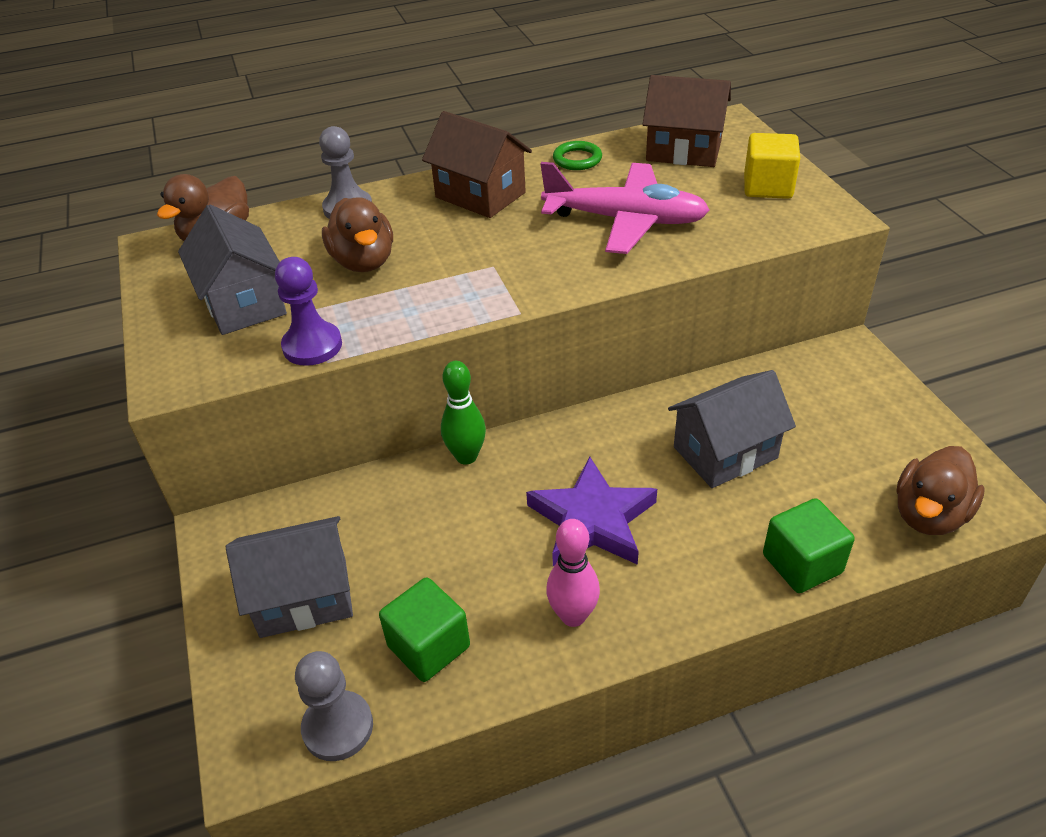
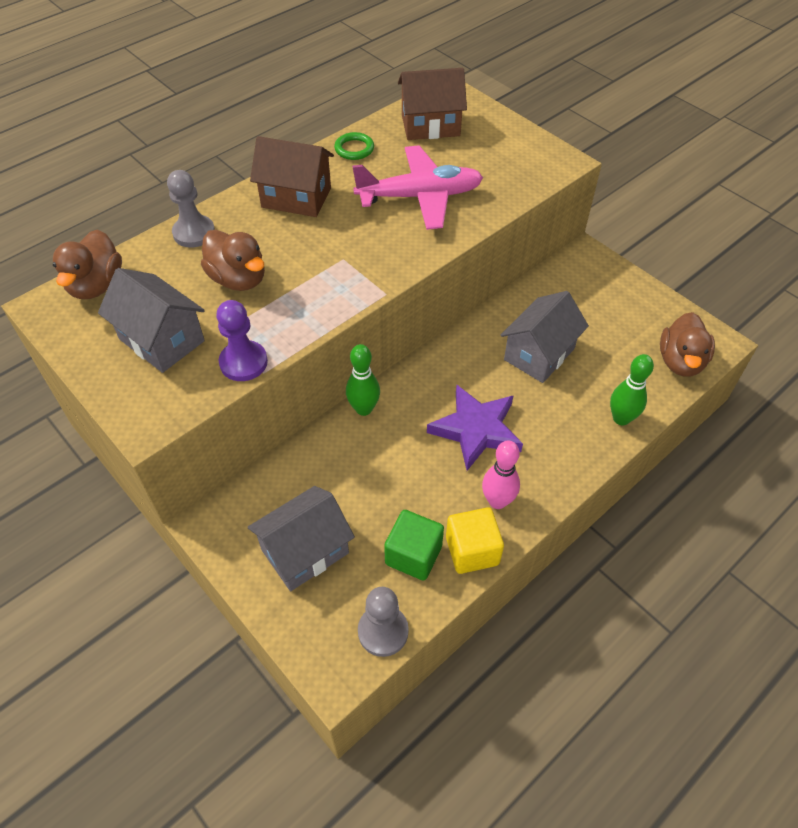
camera: 25 degrees left, 10 degrees up
yellow cube [744,133,800,199] -> yellow cube moved to [446,507,504,574]
green cube [763,498,855,593] -> green bowling pin [610,354,654,426]

